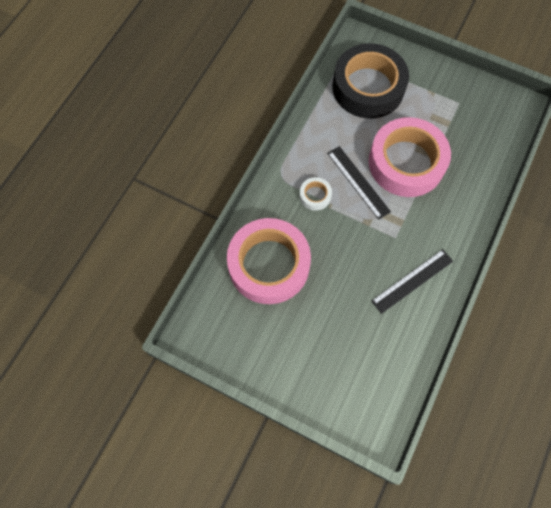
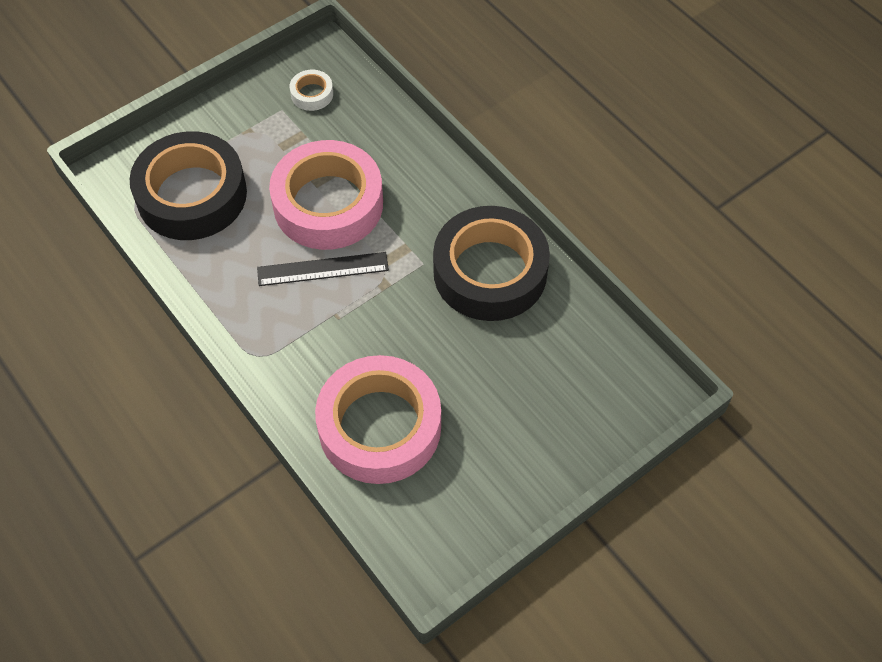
camera: 65 degrees left, 10 degrees down
white tape [299,177,332,211] -> white tape moved to [290,70,333,111]
black ruler [371,249,453,314] -> black tape [433,206,550,321]

